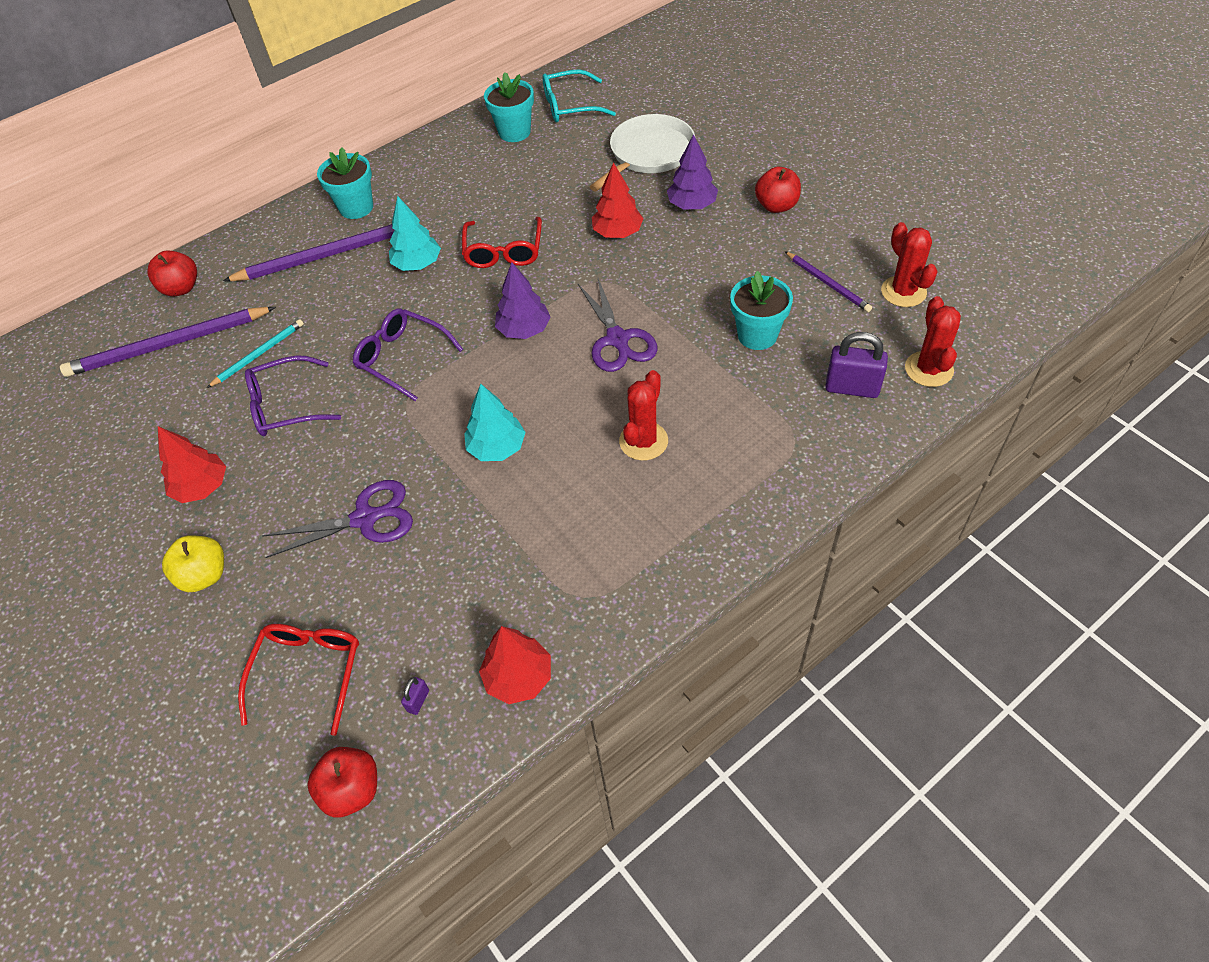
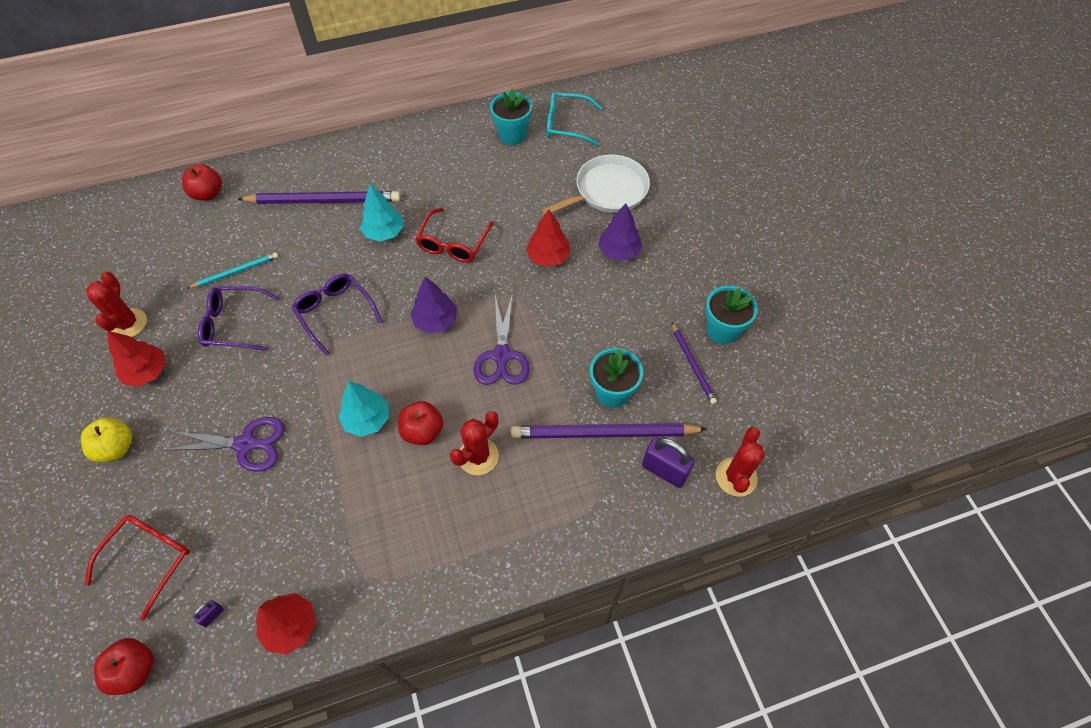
camera: 15 degrees right, 5 degrees up
purple pencil [60,307,276,377] -> purple pencil moved to [511,423,707,439]
turquoise flower pot [317,147,373,219] -> turquoise flower pot moved to [705,286,758,344]
red apple [755,167,801,213] -> red apple moved to [398,401,443,445]
red cactus [881,222,938,307] -> red cactus moved to [86,272,147,337]

